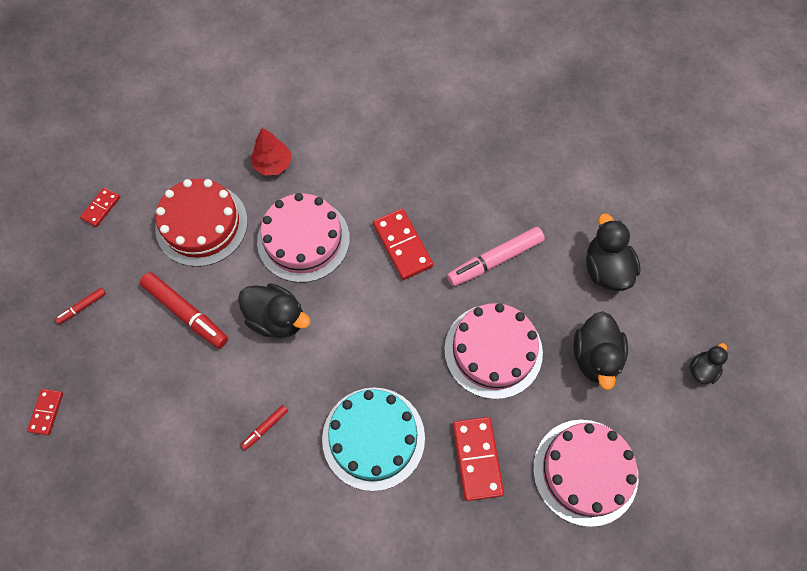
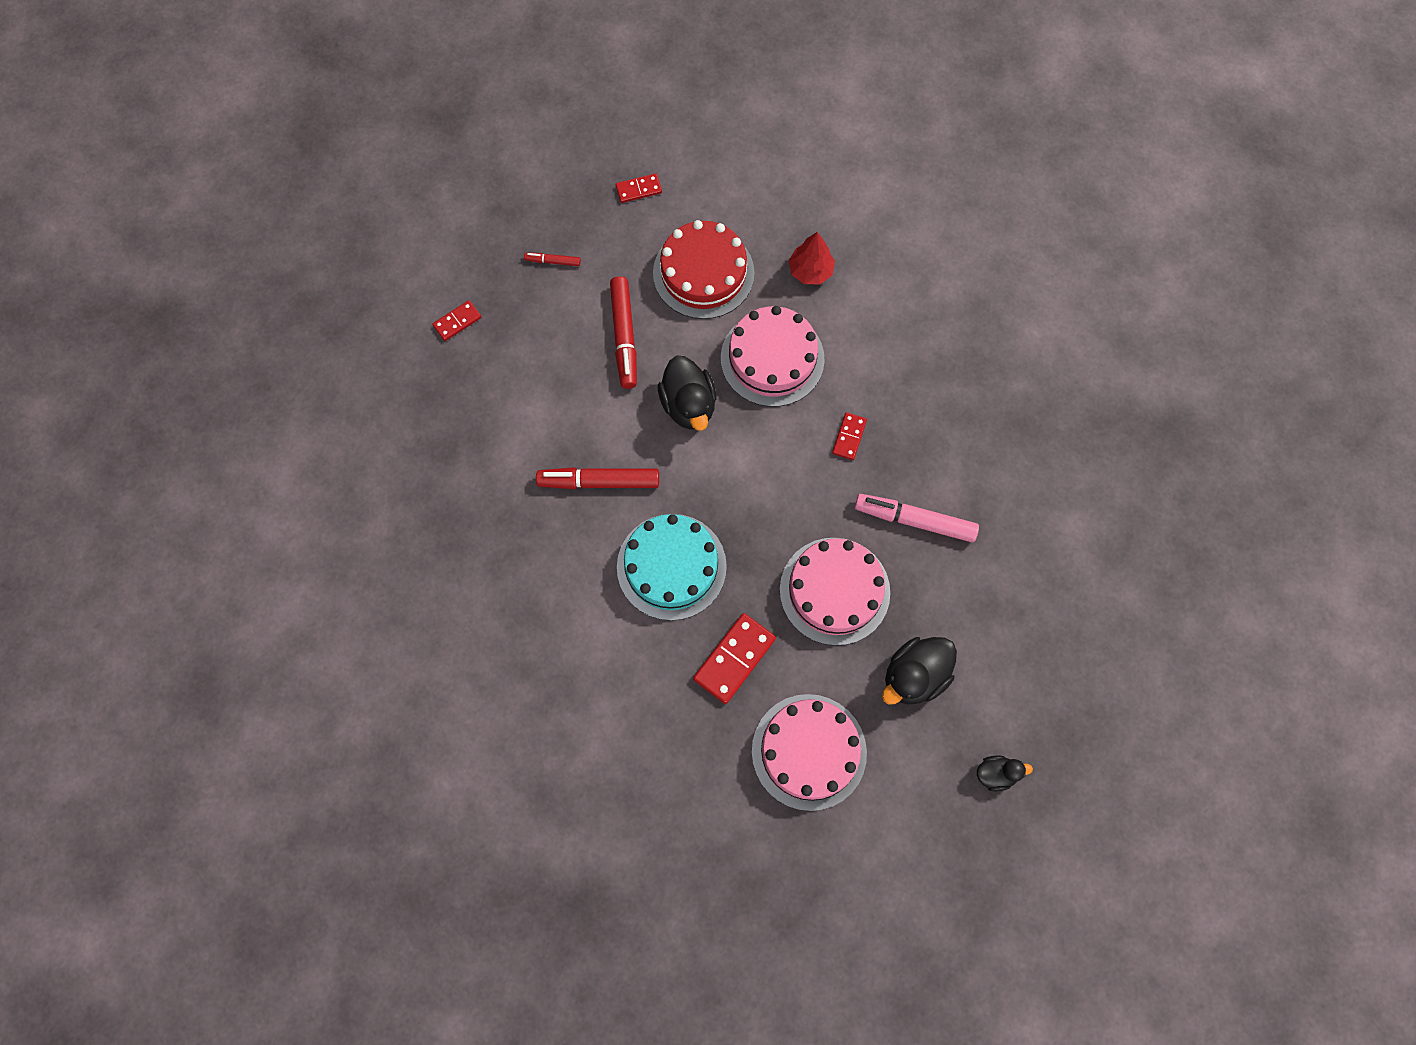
camera: 45 degrees right, 5 degrees up
red marker [241,405,288,450] -> red marker [536,467,659,489], size x2.04
red domino [373,209,433,280] -> red domino [832,412,867,460], size x0.58
black duck [586,213,641,291] -> none

